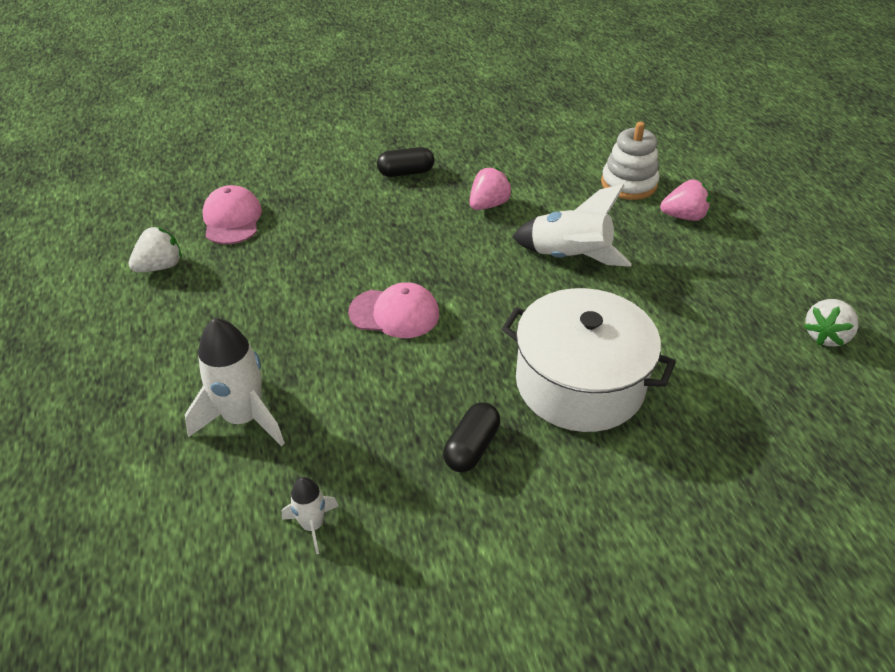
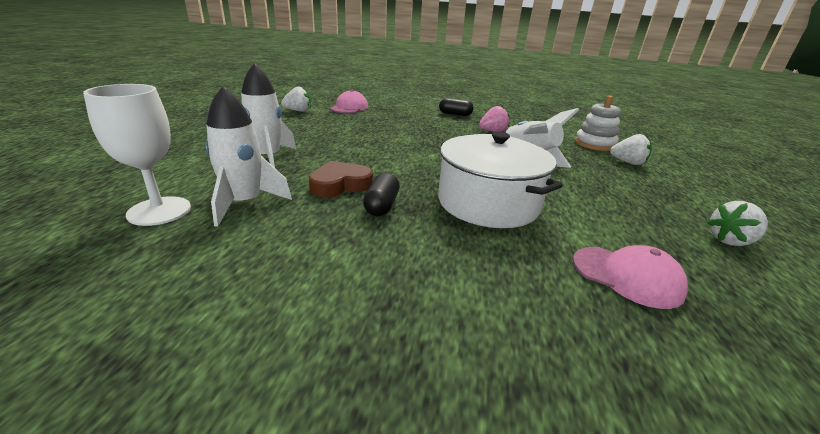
camera: 25 degrees right, 15 degrees down
white rocket [282,477,339,554] -> white rocket [205,86,292,227], size x1.90
pink cap [348,282,439,338] -> pink cap moved to [573,245,688,309]
black capsule [443,402,500,472] -> black capsule turned 45 degrees counterclockwise [363,173,400,216]
pink strawberry [660,179,710,221] -> white strawberry [610,134,652,165]
none -> white goblet [83,84,191,226]
none -> brown heart [309,161,373,198]

